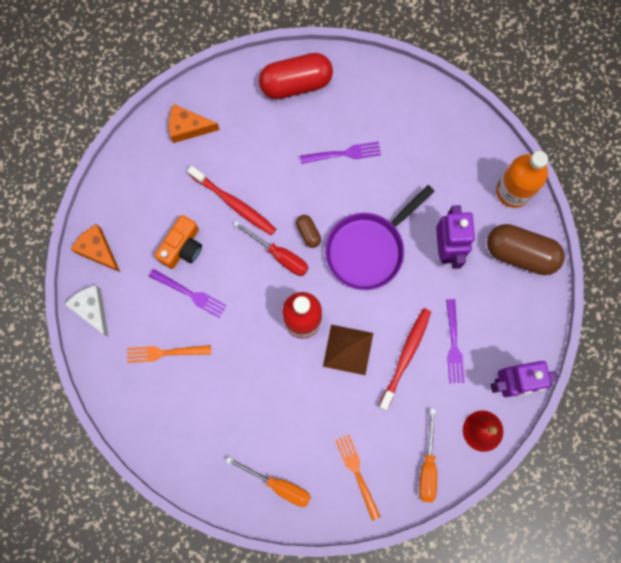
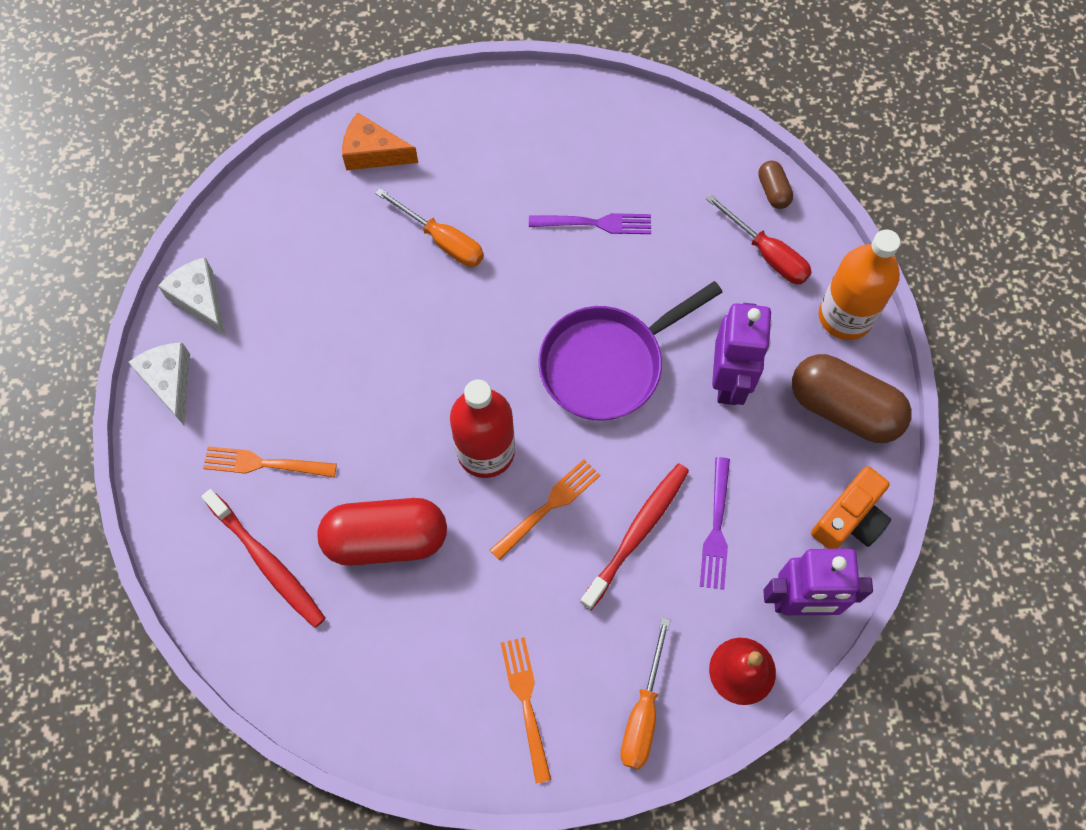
camera: 10 degrees right, 10 degrees down
orange cheese [71,224,120,272] -> white cheese [158,257,225,335]
purple fork [149,269,227,318] -> none
orange camera [155,215,202,269] -> orange camera moved to [811,466,891,549]
red toothbrush [187,166,276,236] -> red toothbrush moved to [201,489,326,628]
orange screwdriver [226,457,311,507] -> orange screwdriver moved to [375,188,484,267]
red screwdriver [233,221,309,276] -> red screwdriver moved to [706,194,812,284]
red capsule [259,53,333,99] -> red capsule moved to [317,498,447,566]
brown capsule [296,215,321,248] -> brown capsule moved to [758,161,793,209]
brown pyramid [323,325,373,375] -> orange fork [490,459,600,560]

